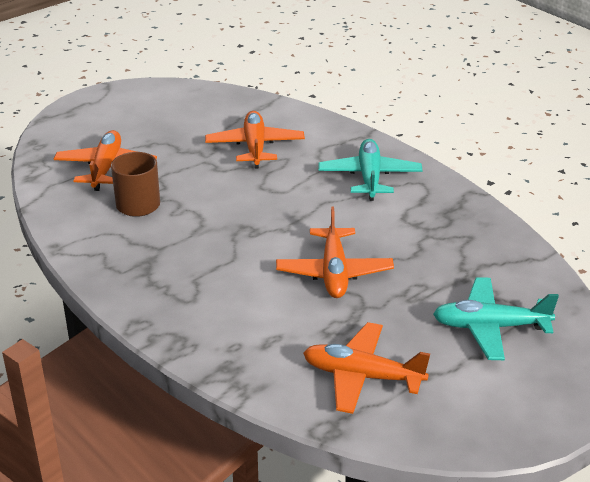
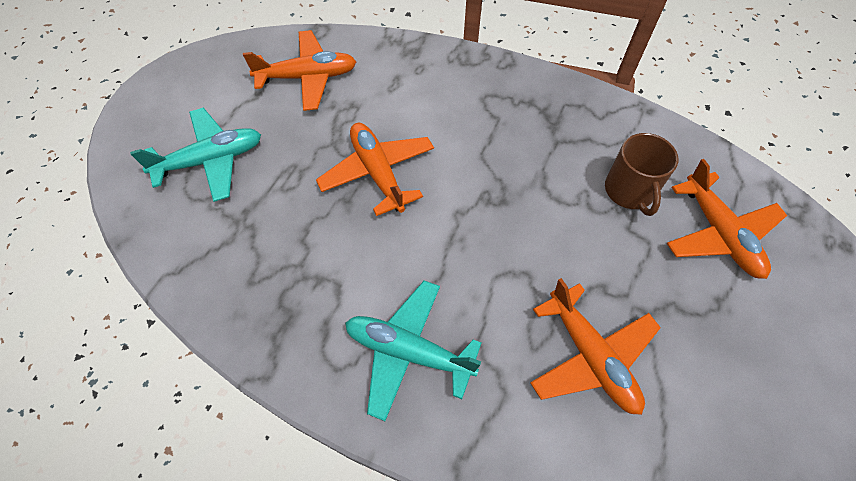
camera: 155 degrees right, 25 degrees up
turquoise plane [319,139,423,201] -> turquoise plane turned 135 degrees clockwise [345,281,481,421]

